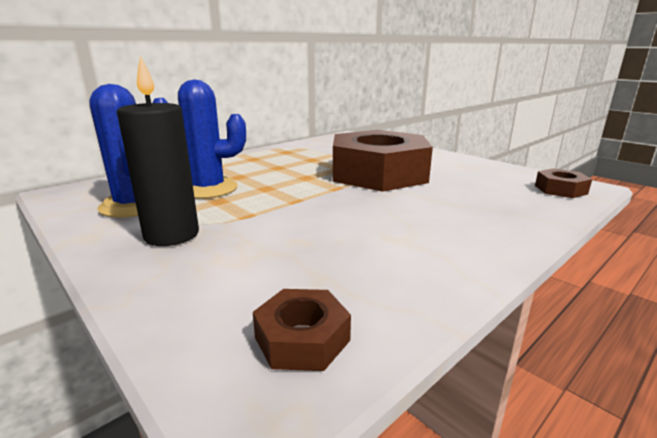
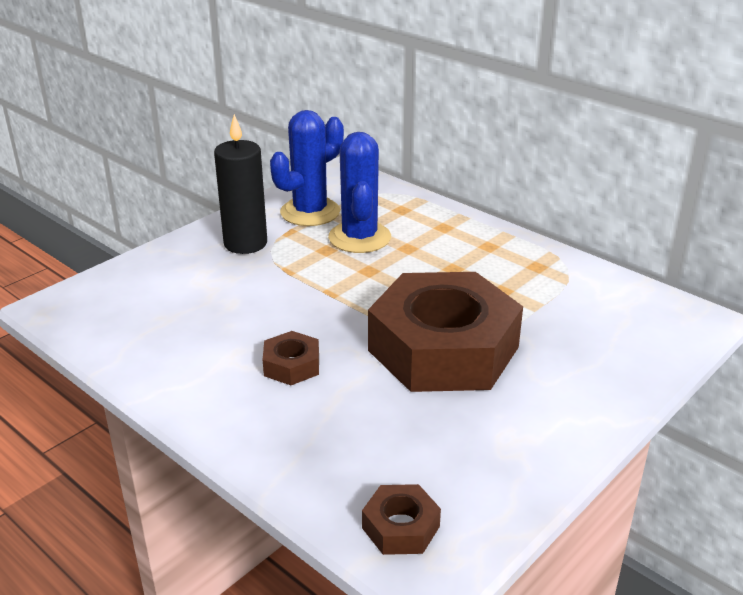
camera: 85 degrees right, 10 degrees up
brown nut [253,289,351,371] -> brown nut moved to [262,331,319,385]

